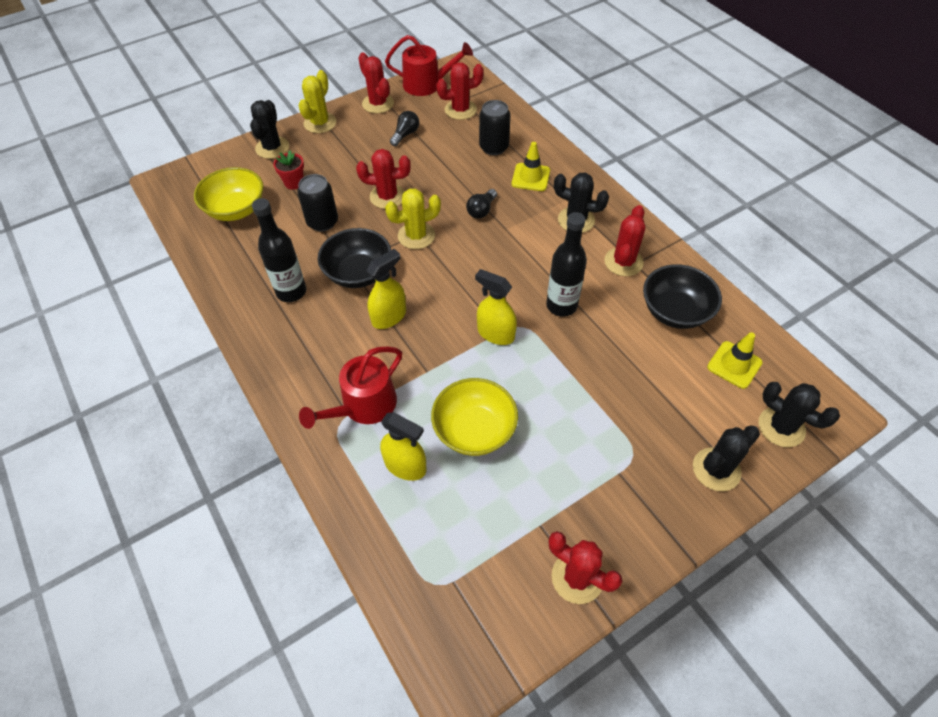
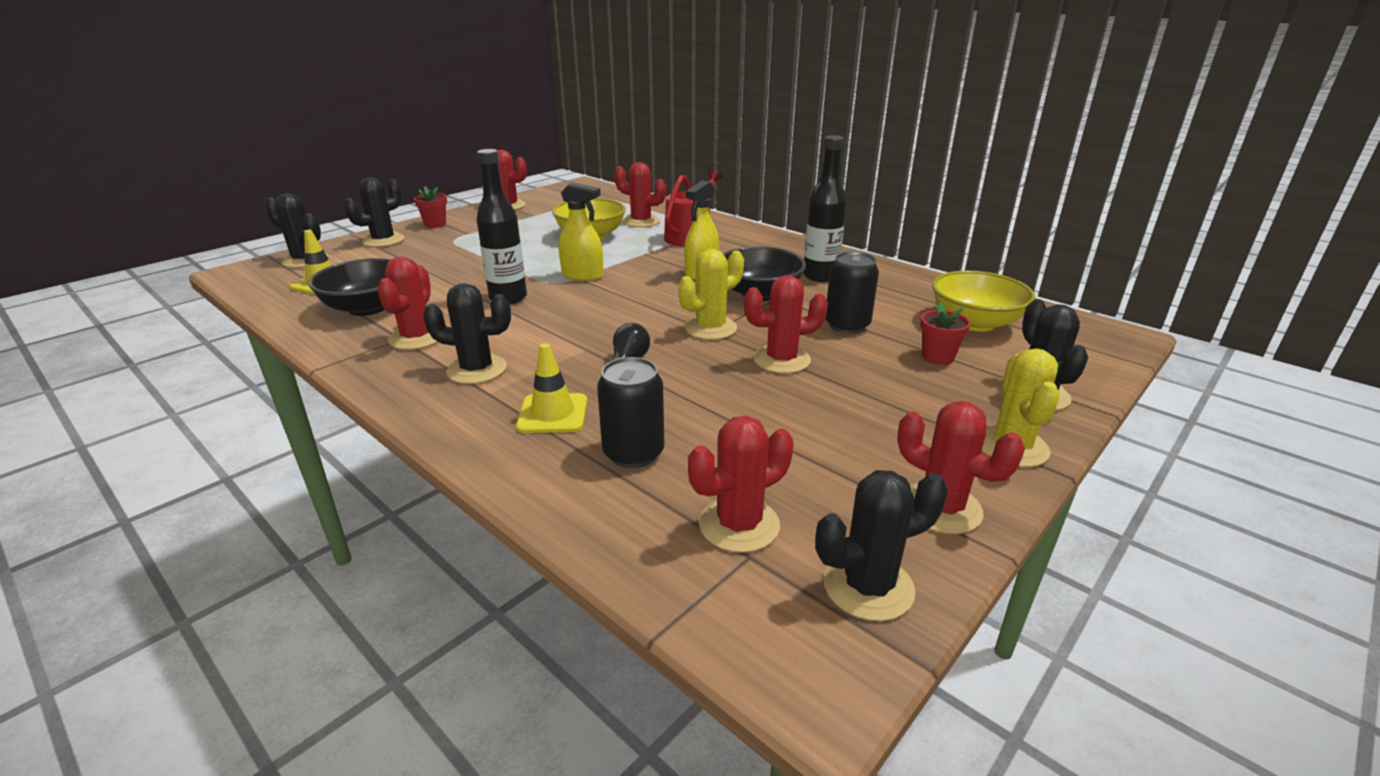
camera: 165 degrees right, 25 degrees down
yellow spray bottle [380,412,427,481] -> red cactus [614,162,666,227]
red watering can [385,35,473,96] -> black cactus [815,470,947,621]
black light bulb [390,111,419,146] -> none
none -> red flower pot [414,186,447,228]

